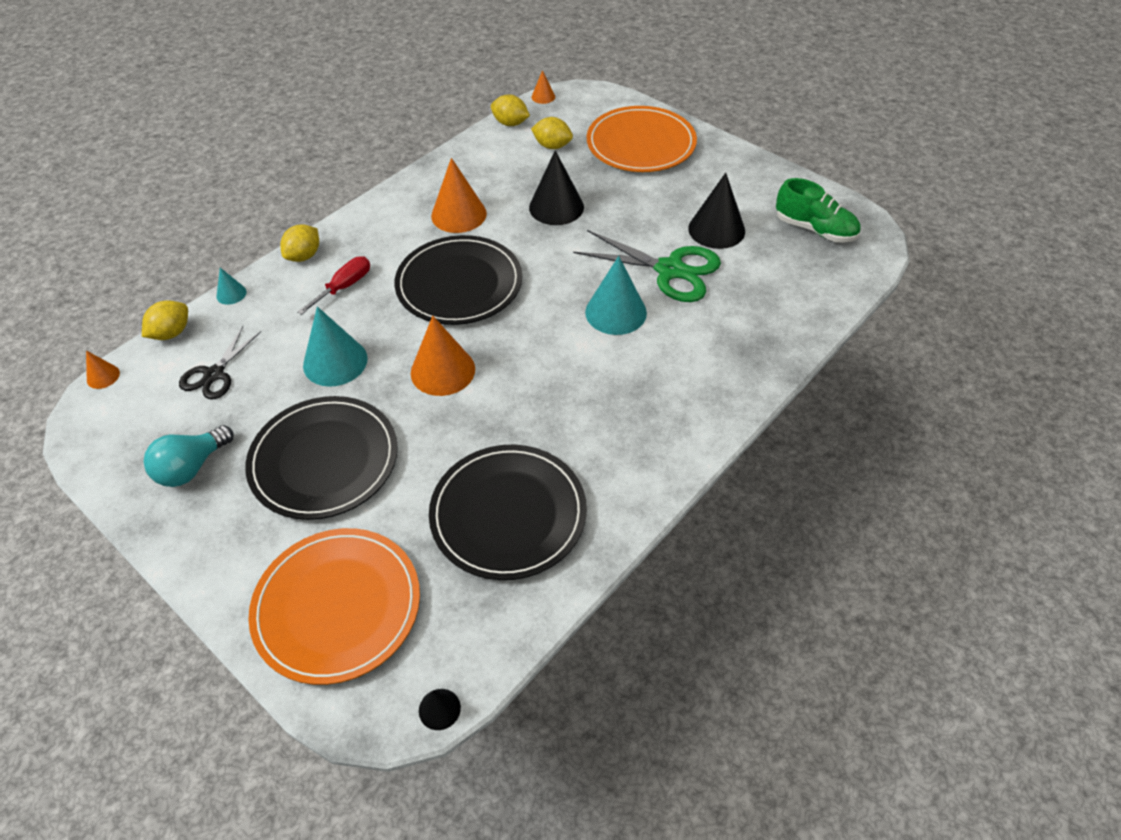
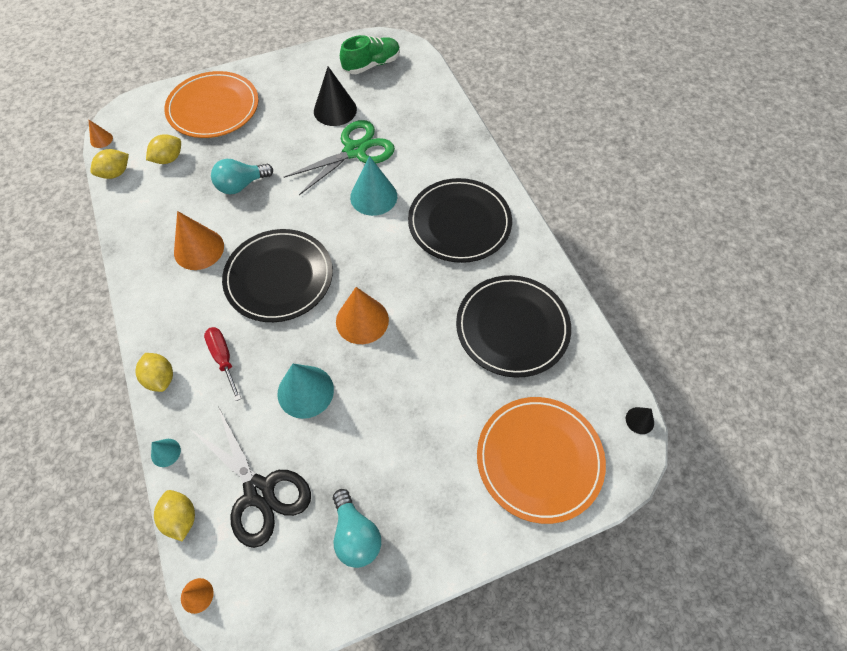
camera: 65 degrees left, 10 degrees up
black scissors [179,326,261,400] -> black scissors [192,408,311,548], size x1.64
black plate [245,396,398,520] -> black plate moved to [408,178,512,263]
black cone [529,150,584,225] -> turquoise light bulb [211,159,273,194]

